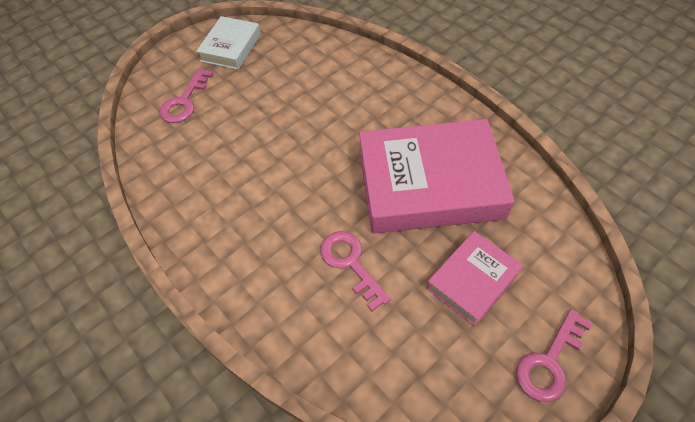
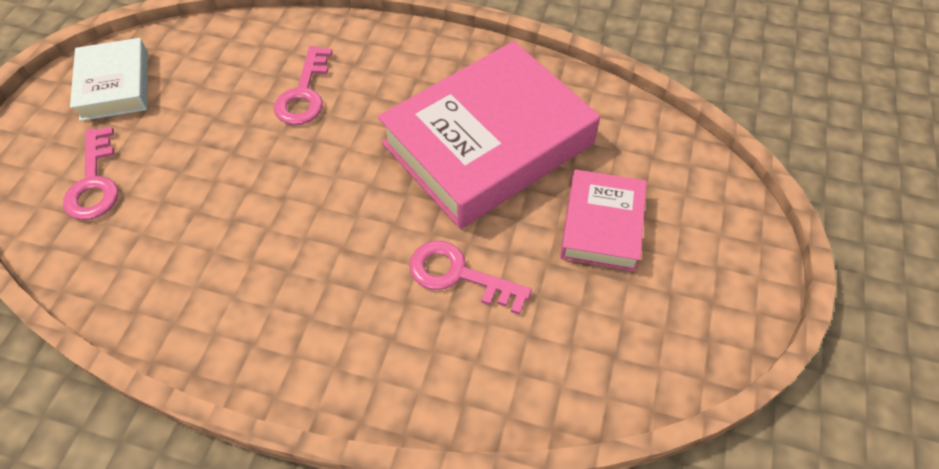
camera: 35 degrees left, 0 degrees up
pink key [516,309,592,402] -> pink key moved to [274,46,333,125]

